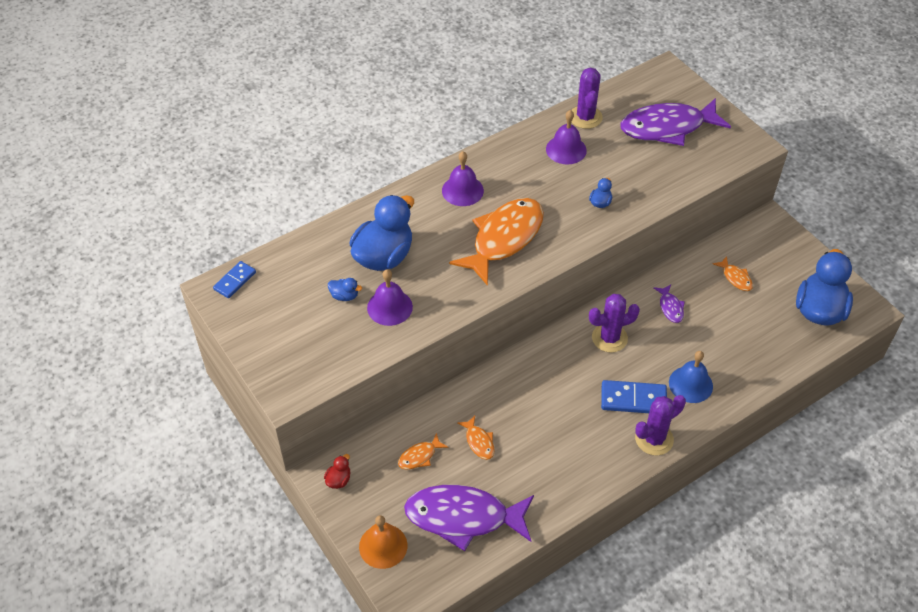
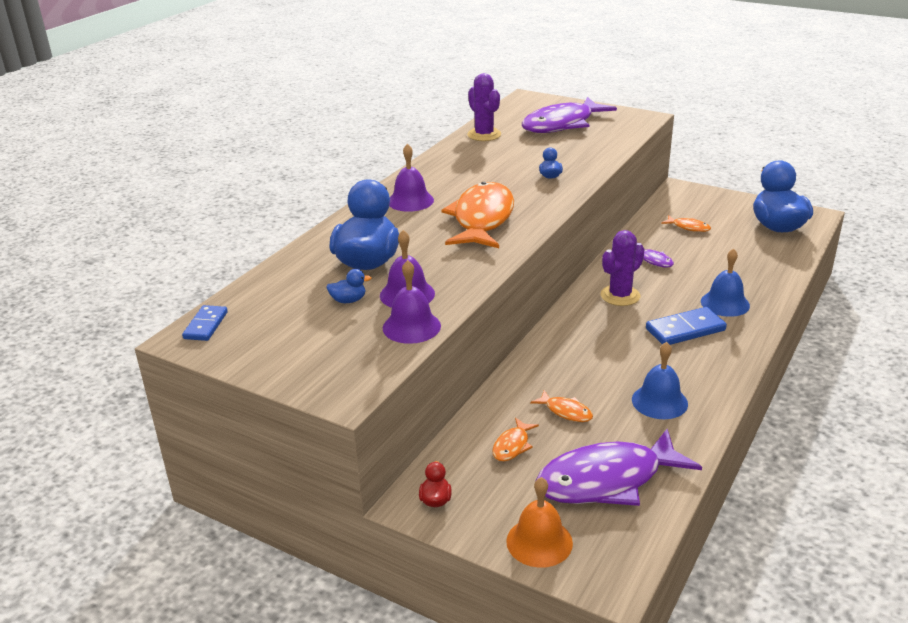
camera: 25 degrees left, 20 degrees down
purple bell [546,110,587,164] -> purple bell moved to [383,260,441,344]
purple cactus [635,395,686,455] -> none
none -> blue bell [632,342,688,419]

